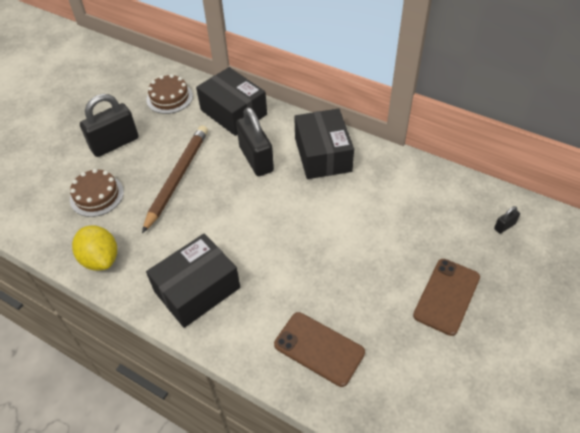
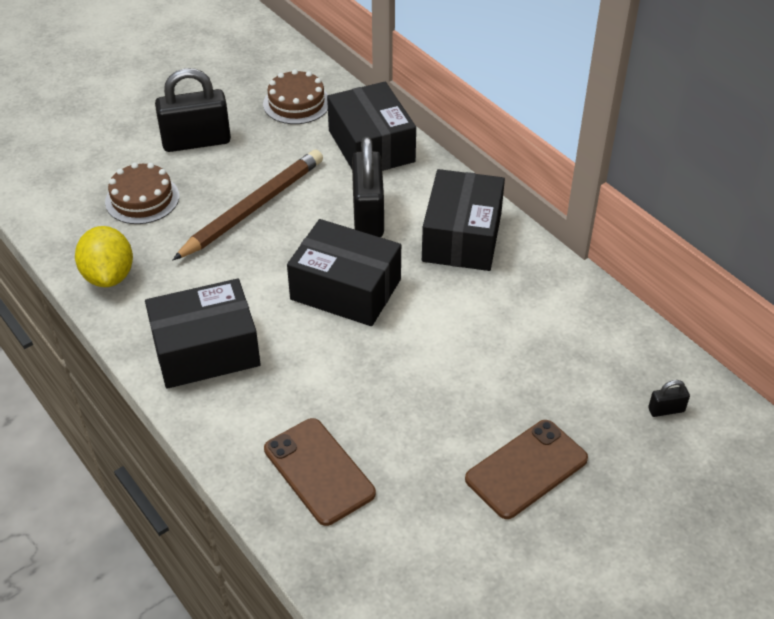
camera: 20 degrees right, 5 degrees down
none -> black box [287,219,401,326]

